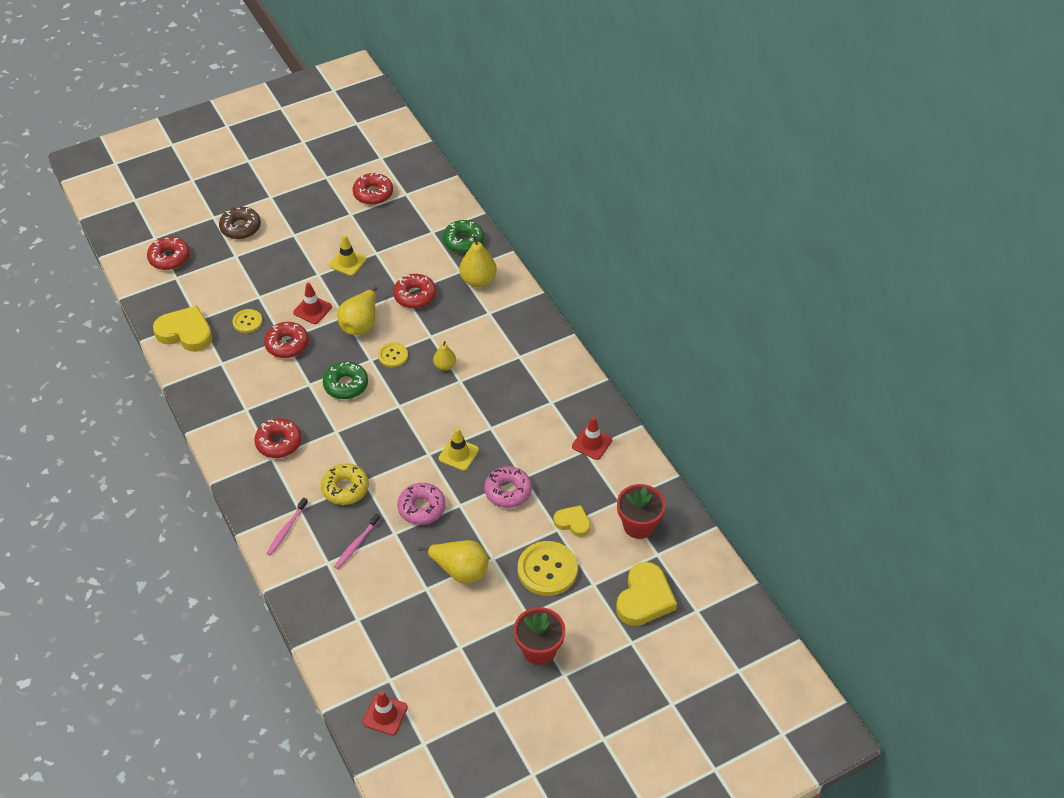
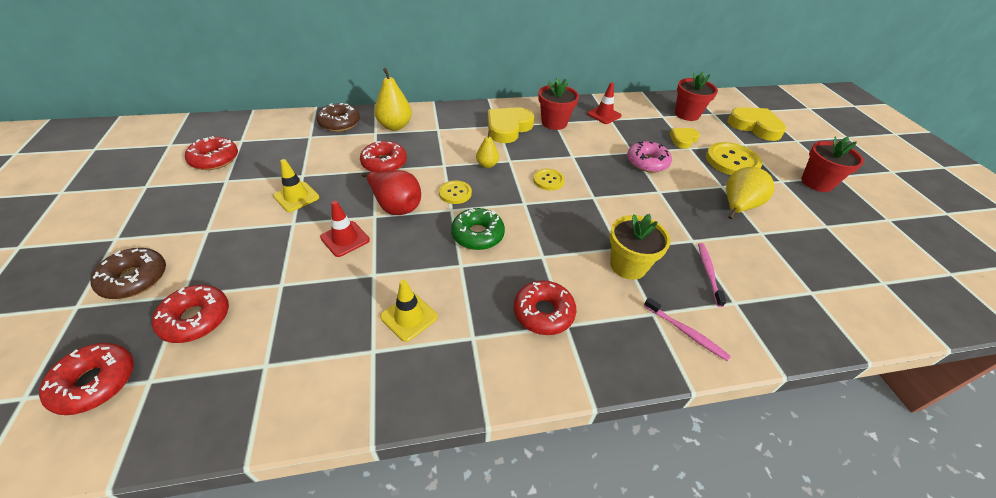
camera: 75 degrees left, 5 degrees down
yellow heart [153,306,212,352] -> yellow heart moved to [488,107,534,143]
yellow button [233,309,263,333] -> yellow button moved to [533,169,565,191]
red donut [264,322,309,358] -> red donut moved to [152,285,229,343]
yellow donut [321,463,369,505] -> yellow flower pot [610,214,671,280]
pink toothbrush [334,513,380,569] -> pink toothbrush turned 135 degrees counterclockwise [698,243,727,307]
yellow pear [337,287,377,335] -> red pear [362,170,421,215]
red traffic cone [363,691,408,735] -> none
pink donut [397,483,446,525] -> none
yellow traffic cone [439,428,479,471] -> yellow traffic cone moved to [380,279,438,342]
green donut [443,220,484,253] -> brown donut [317,103,360,132]
none -> red flower pot [538,78,579,130]

